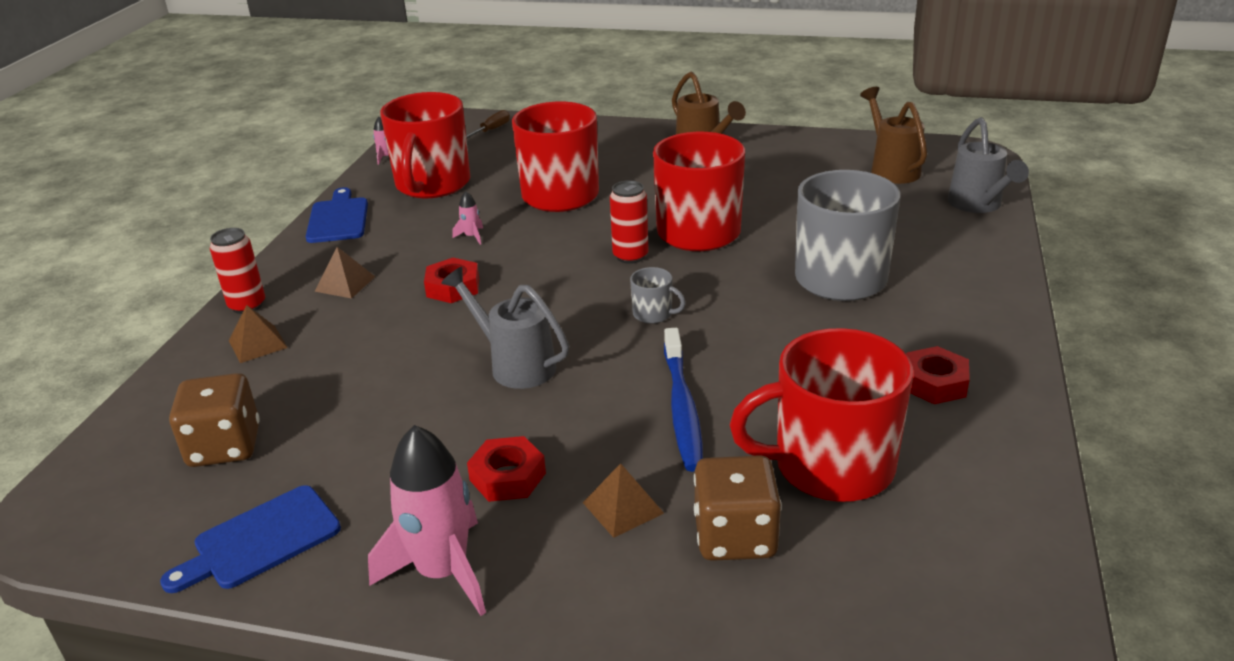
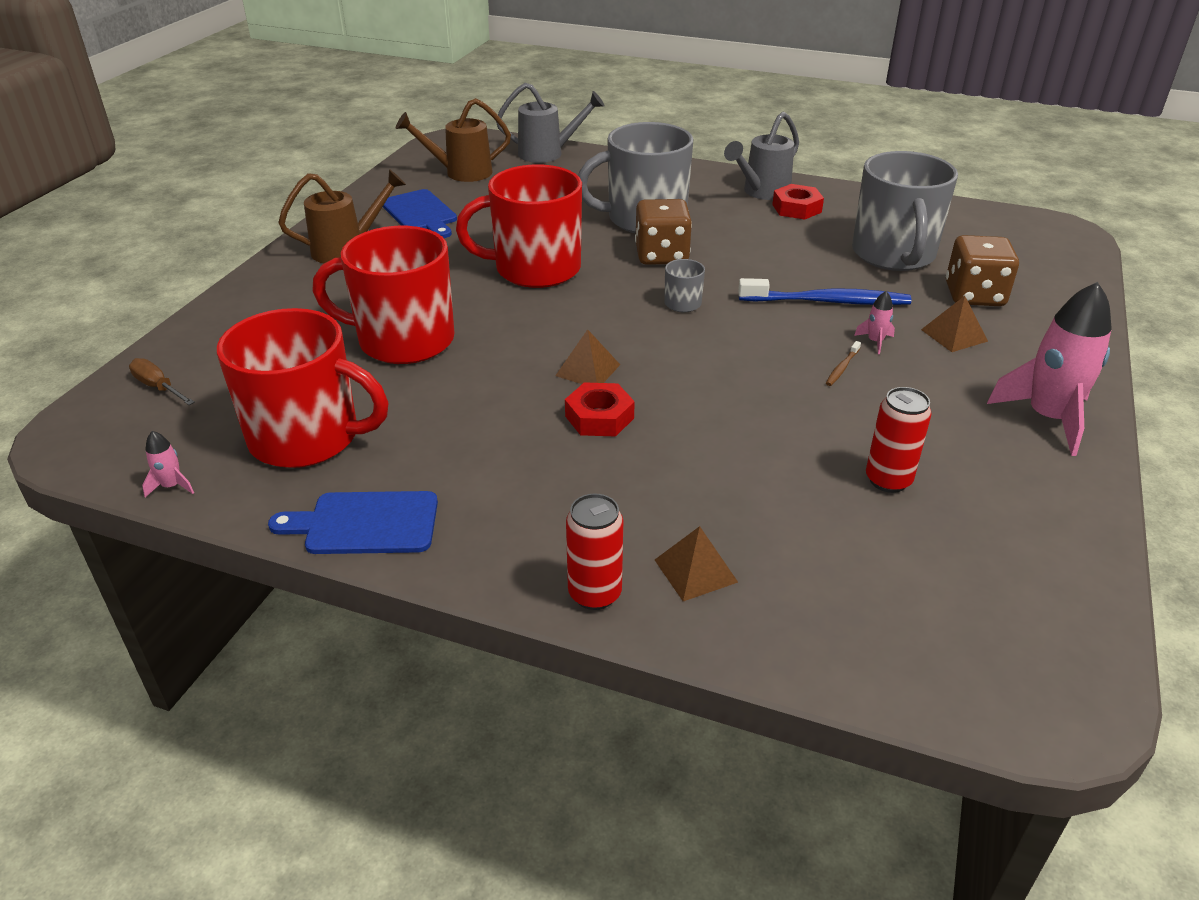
camera: 85 degrees left, 5 degrees up
blue cutting board [160,485,341,593] -> blue cutting board moved to [383,189,457,238]
brown dice [169,373,259,467] -> brown dice moved to [635,199,692,265]
brown pyramid [315,247,375,299] -> brown pyramid moved to [555,329,620,384]
grey watering can [441,267,569,389] -> grey watering can moved to [724,112,799,200]
pink rocket [452,191,483,245] -> pink rocket moved to [854,291,895,354]
red nut [467,436,546,502] -> none
red can [610,180,649,264] -> red can moved to [866,387,932,493]
red mug [730,328,913,502] -> grey mug [852,151,958,271]
none -> brown toothbrush [826,341,861,386]

